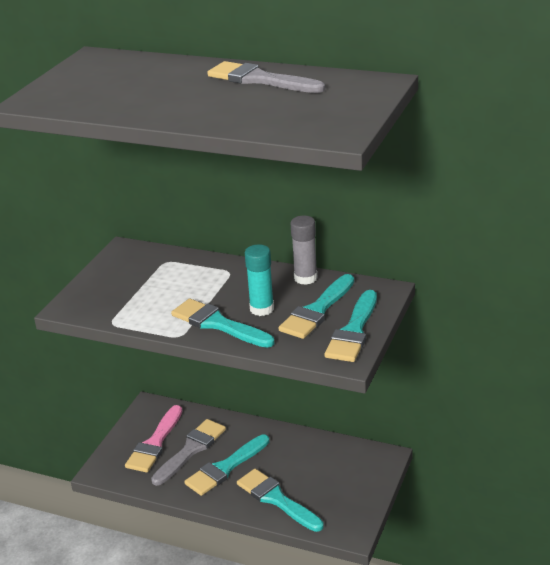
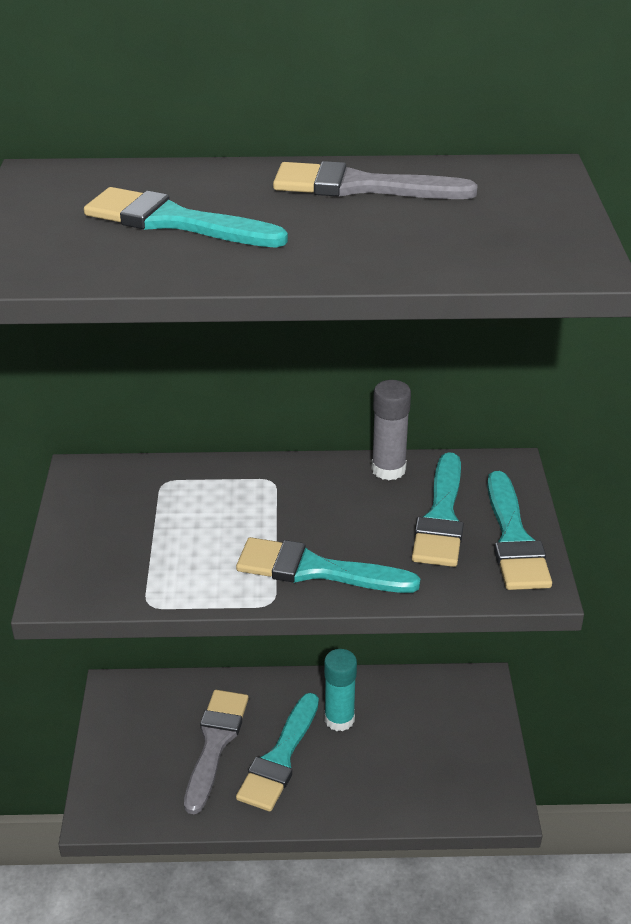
camera: 25 degrees left, 5 degrees up
pink brush [125,405,182,473] -> none
turquoise brush [237,469,324,532] -> turquoise brush moved to [84,187,288,248]
turquoise glue stick [245,244,274,316] -> turquoise glue stick moved to [324,649,357,731]

